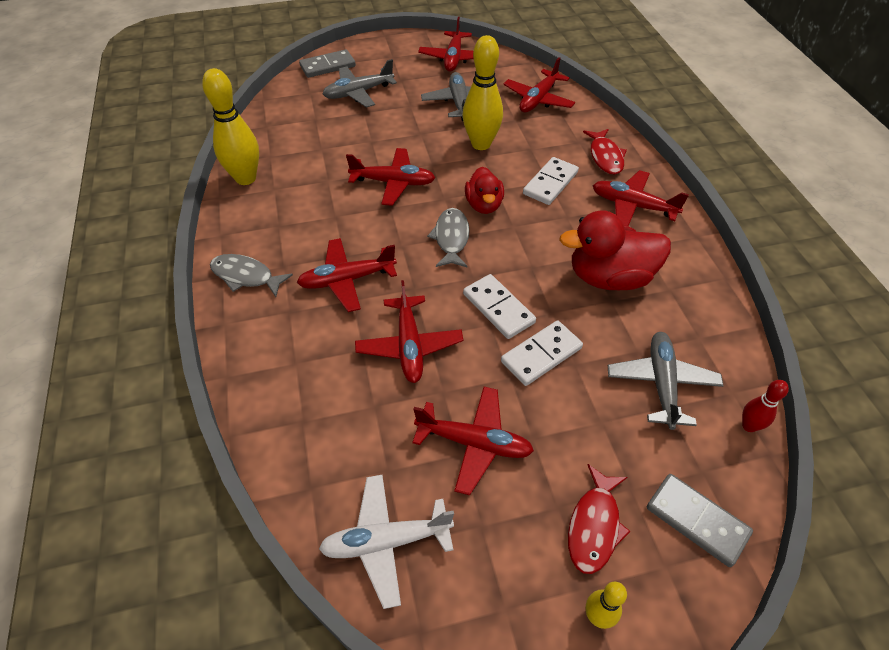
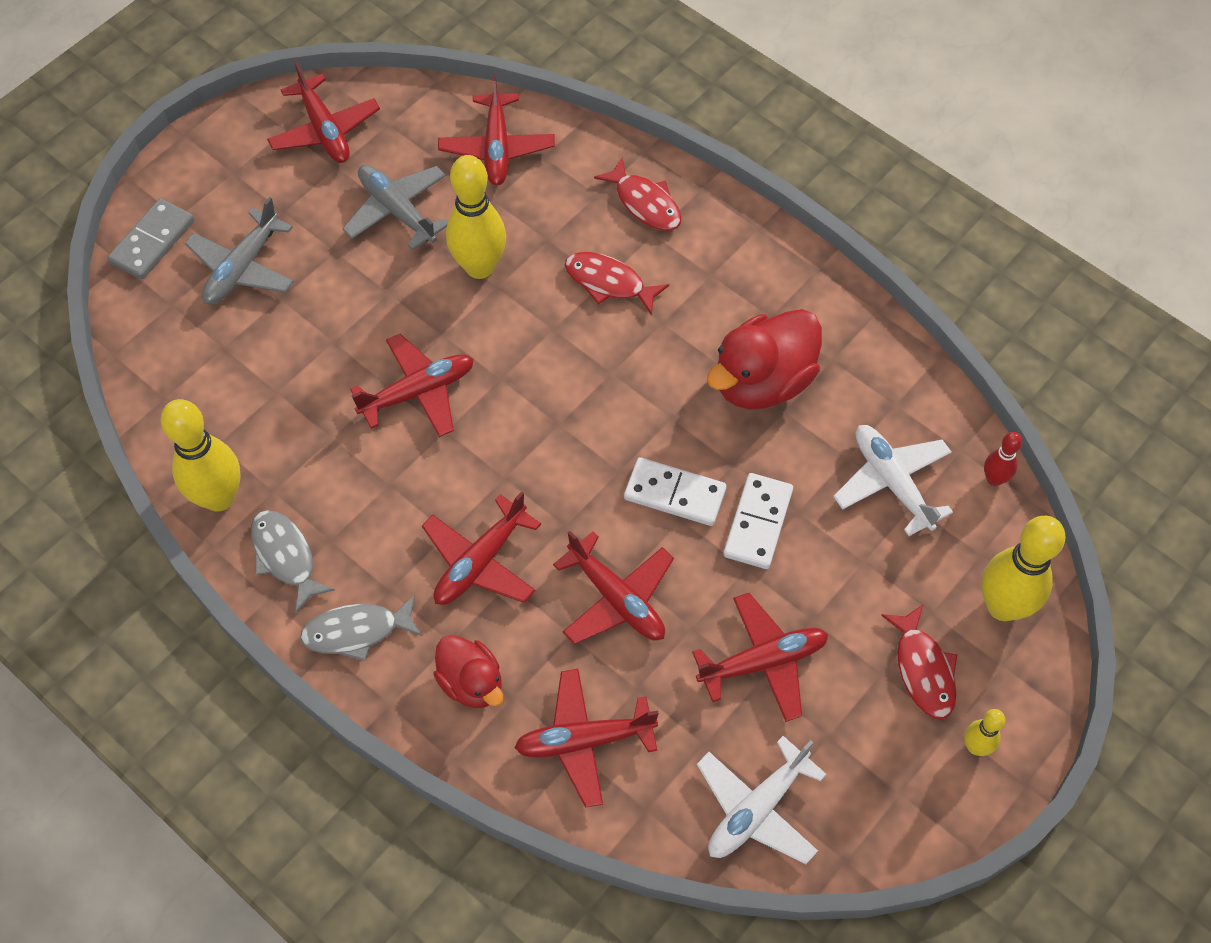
camera: 35 degrees left, 10 degrees up
grey fish [427,208,470,267] -> grey fish moved to [251,510,335,613]
red duck [465,167,504,214] -> red duck moved to [433,635,503,708]
white domino [523,157,579,205] -> red fish [565,252,669,316]
red plane [592,170,689,226] -> red plane moved to [514,669,659,808]
grey plane [608,332,724,430] -> white plane [833,425,953,536]
grey domino [647,474,753,567] -> yellow bowling pin [981,516,1065,621]

